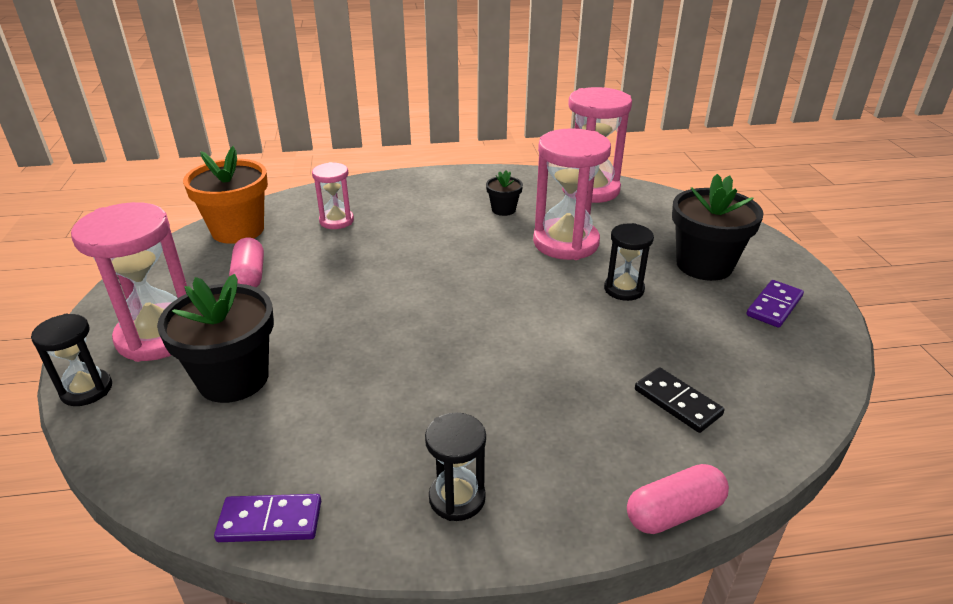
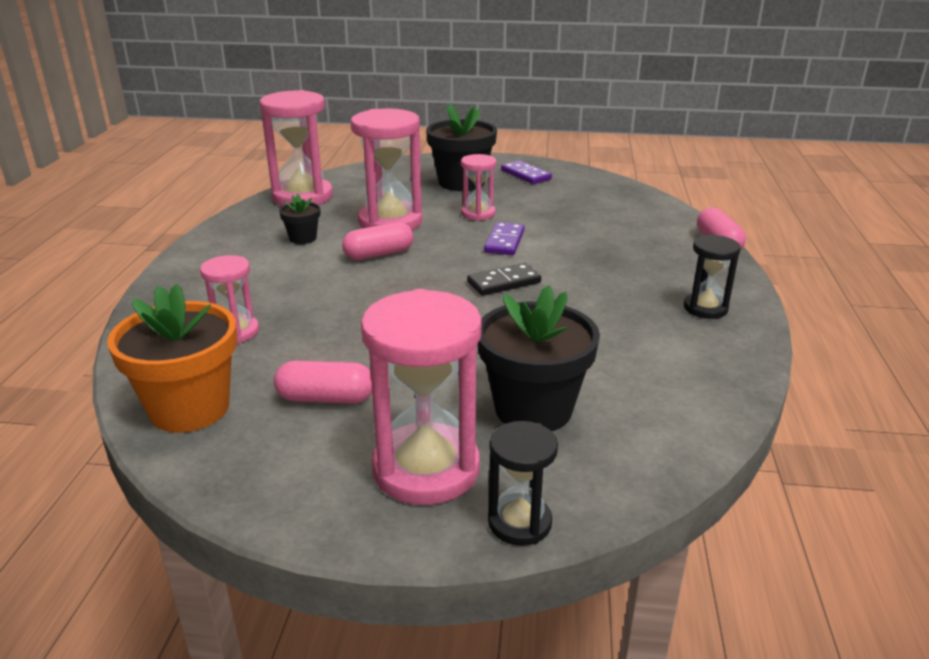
camera: 75 degrees left, 5 degrees down
purple domino [214,494,321,542] -> purple domino moved to [484,222,525,255]
black hourglass [604,223,654,301] -> pink hourglass [461,154,497,221]
black domino [635,367,724,433] -> black domino moved to [467,263,541,296]
none -> pink capsule [342,222,414,260]

